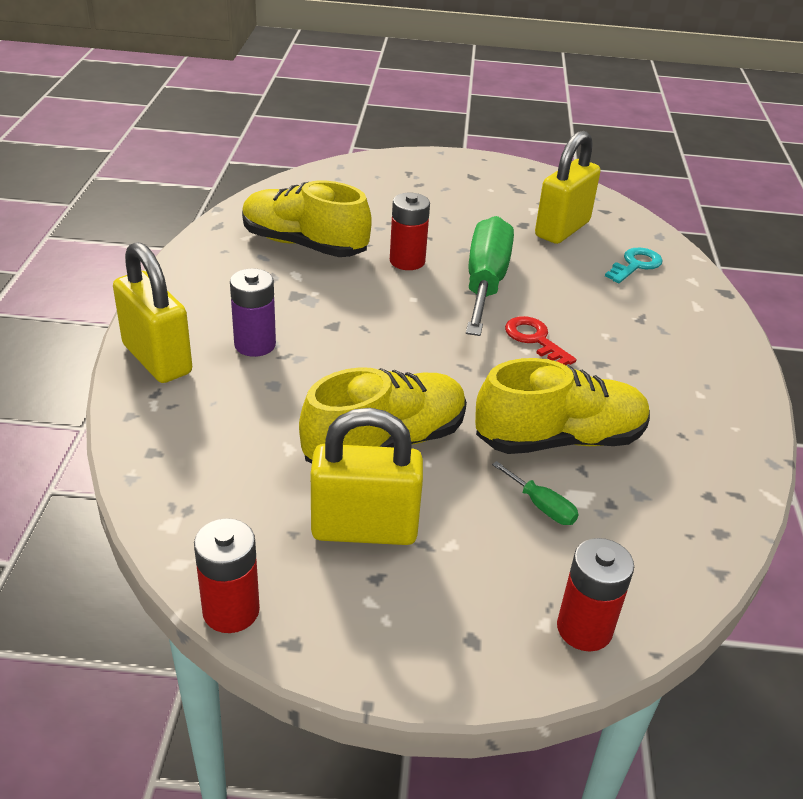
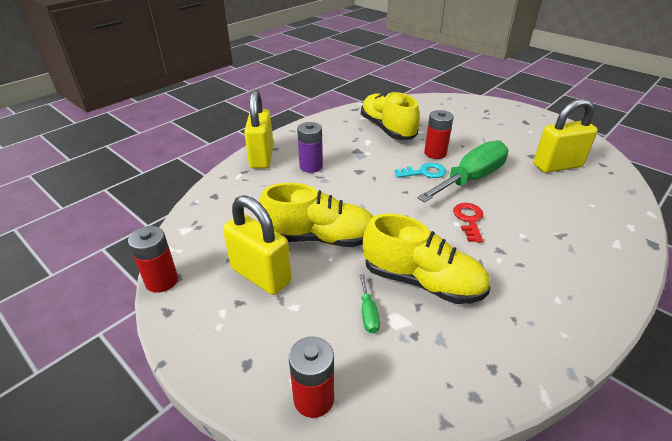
camera: 40 degrees right, 0 degrees up
turquoise key [605,248,663,283] -> turquoise key moved to [394,163,446,178]

